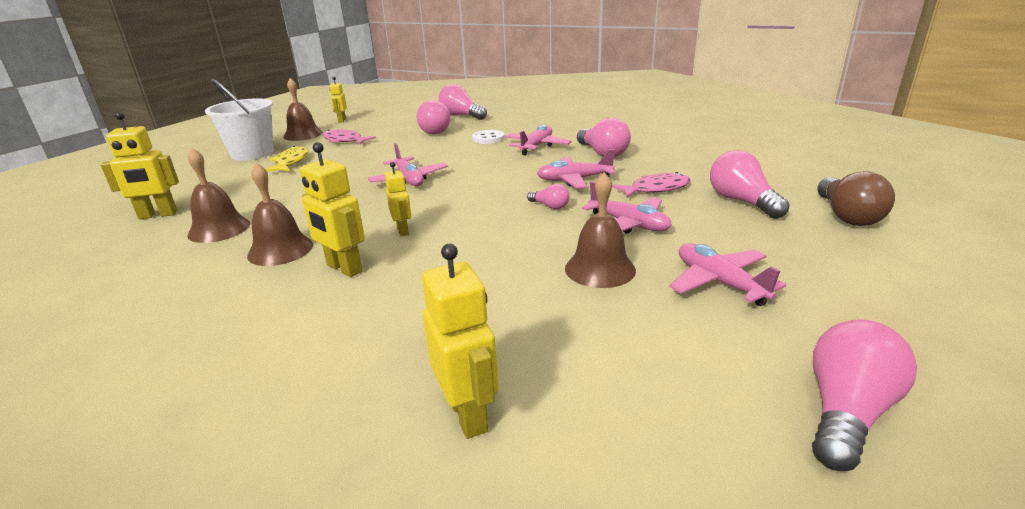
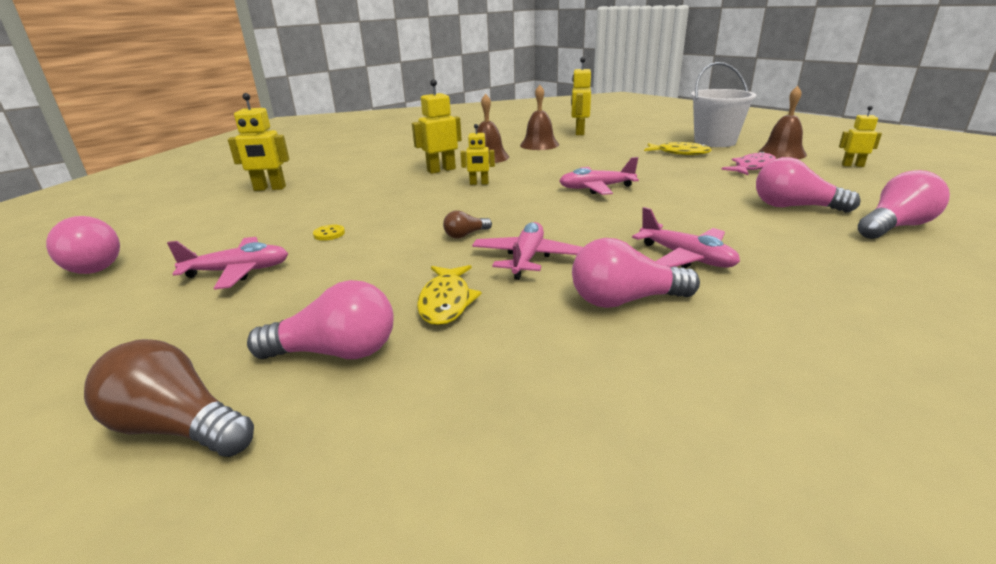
camera: 110 degrees right, 0 degrees up
white button [472,130,505,144] -> none
pink light bulb [527,184,569,209] -> brown light bulb [443,210,492,238]
brown bell [565,173,636,288] -> yellow button [313,225,345,241]
pink plane [582,181,672,234] -> none
pink fish [612,172,691,198] -> yellow fish [417,265,482,325]

